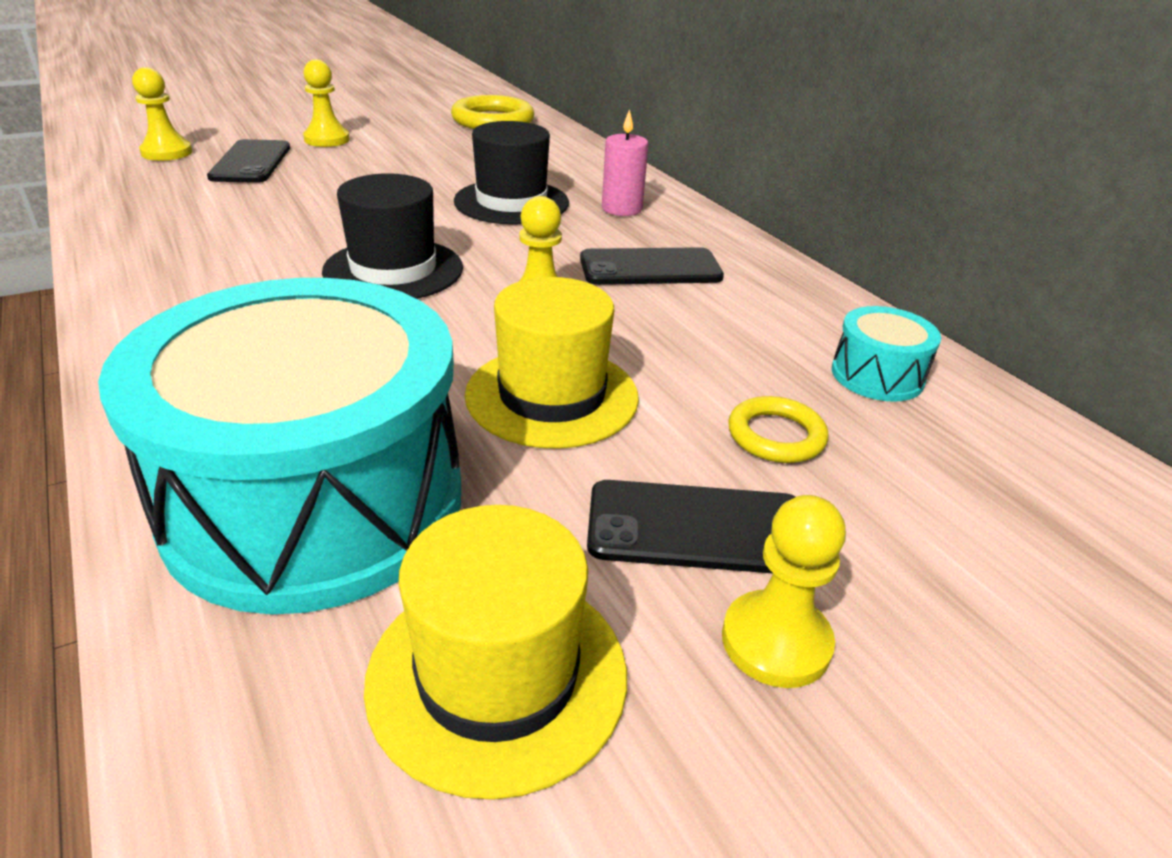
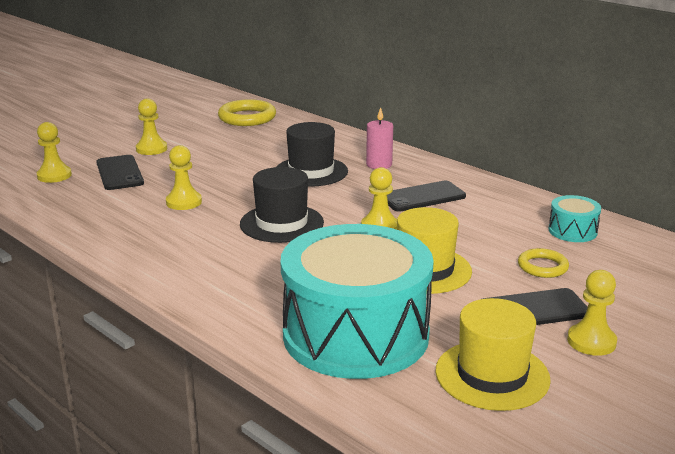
camera: 15 degrees left, 10 degrees down
none -> yellow pawn [166,145,202,210]

